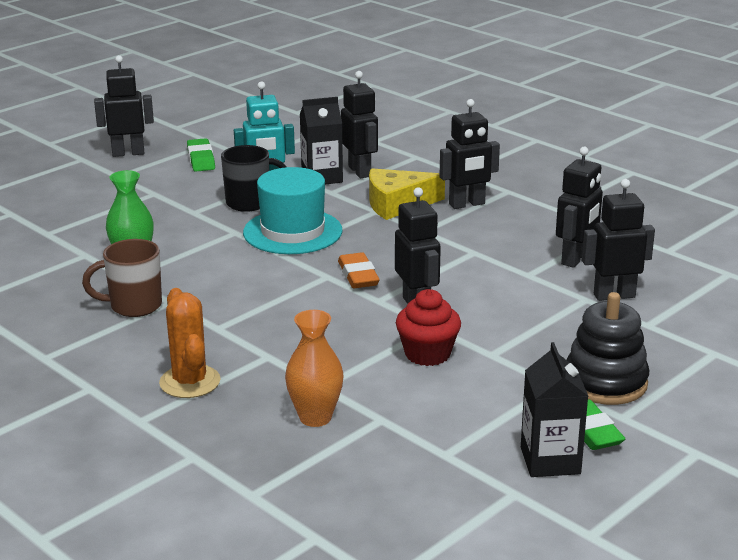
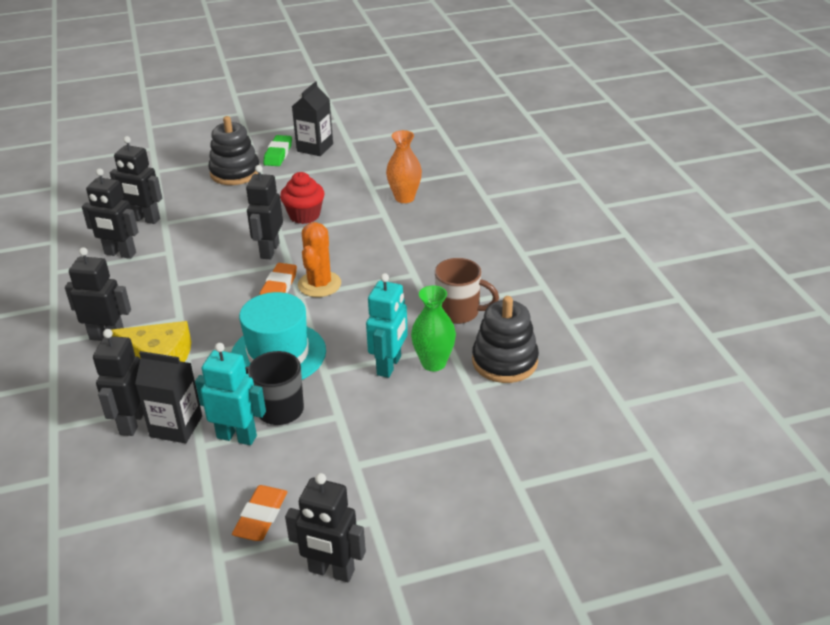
camera: 150 degrees left, 10 degrees up
orange cactus [159,288,221,398] -> orange cactus moved to [298,222,341,297]
green eraser [187,138,215,172] -> orange eraser [232,485,287,541]
black robot [556,147,603,268] -> black robot turned 135 degrees counterclockwise [82,168,138,259]
none -> turquoise robot [366,273,408,378]
none -> black stacking toy [472,296,539,383]

